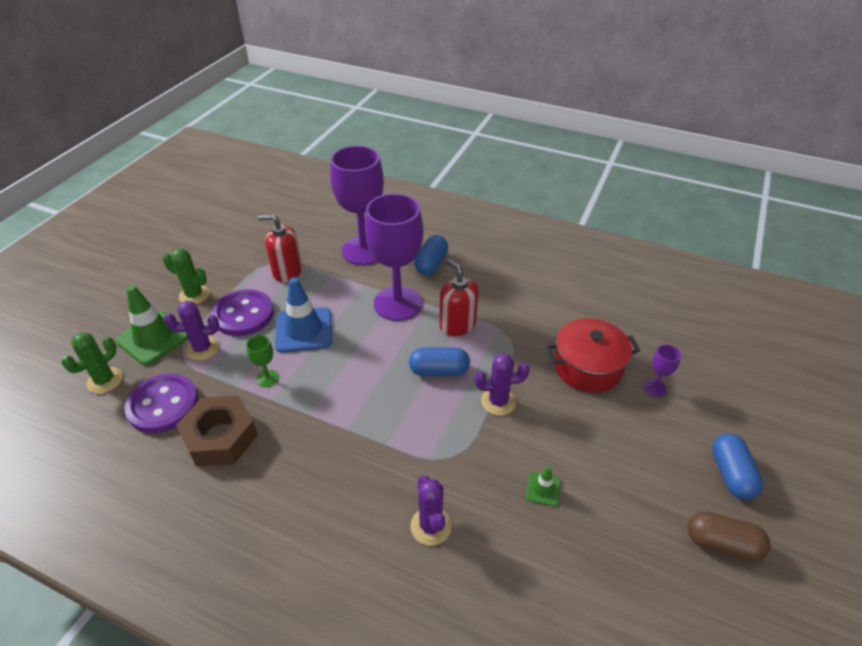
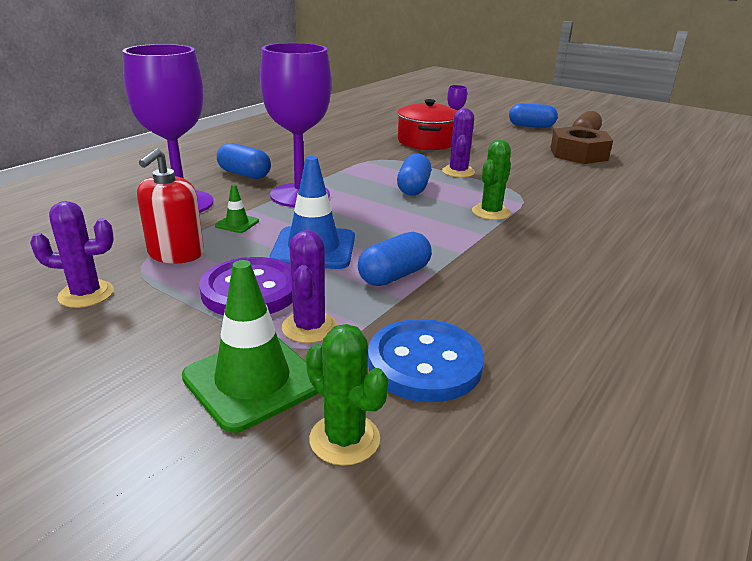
camera: 80 degrees left, 15 degrees down
purple button [125,374,198,434] -> blue button [368,319,484,402]
green cactus [163,249,210,304] -> green cactus moved to [472,140,511,220]
brown nut [176,396,258,466] -> brown nut moved to [550,126,613,164]
green goblet [246,335,279,387] -> blue capsule [358,232,432,286]
purple cactus [410,475,452,546] -> purple cactus moved to [30,201,114,308]
red soap dispenser [440,259,478,336] -> none
green traffic cone [526,466,561,506] -> green traffic cone moved to [215,184,259,233]

